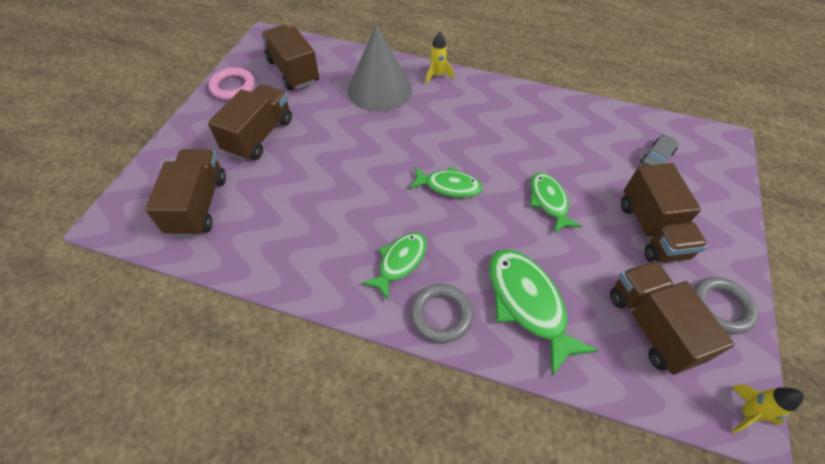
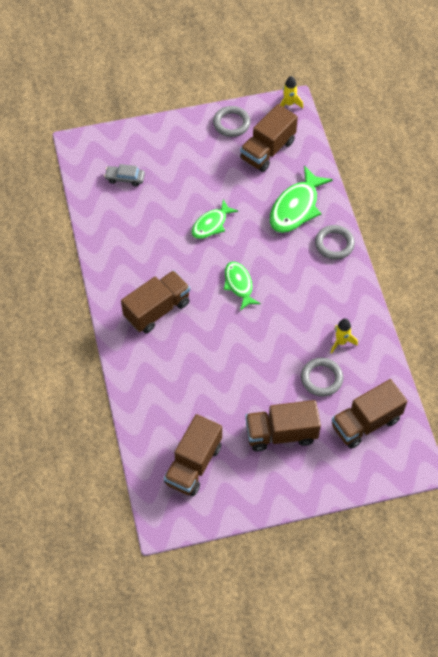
camera: 120 degrees left, 5 degrees up
pink ring [208,67,255,100] -> none
grey cone [348,25,412,112] -> none
green fish [362,232,427,300] -> none
yellow rocket [425,32,454,84] -> yellow rocket moved to [331,318,358,354]
brown truck [621,163,708,263] -> brown truck moved to [121,270,190,333]
none -> grey ring [301,358,343,397]

